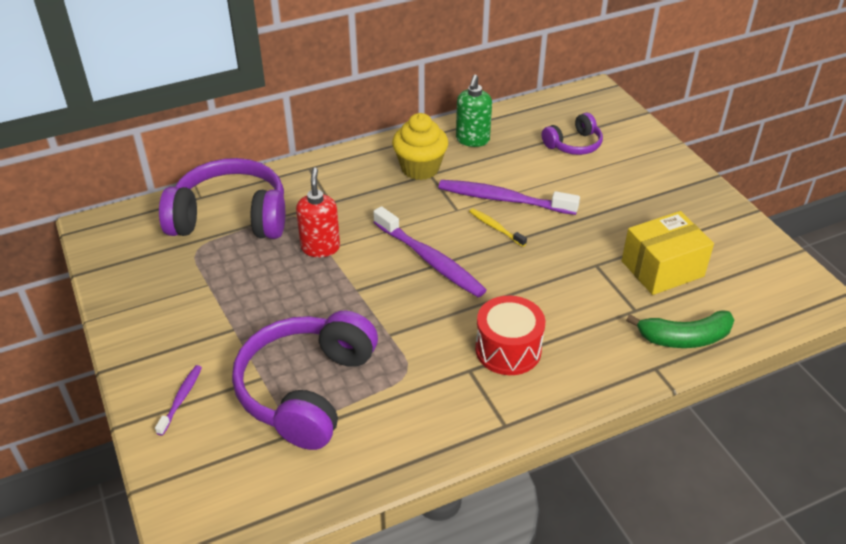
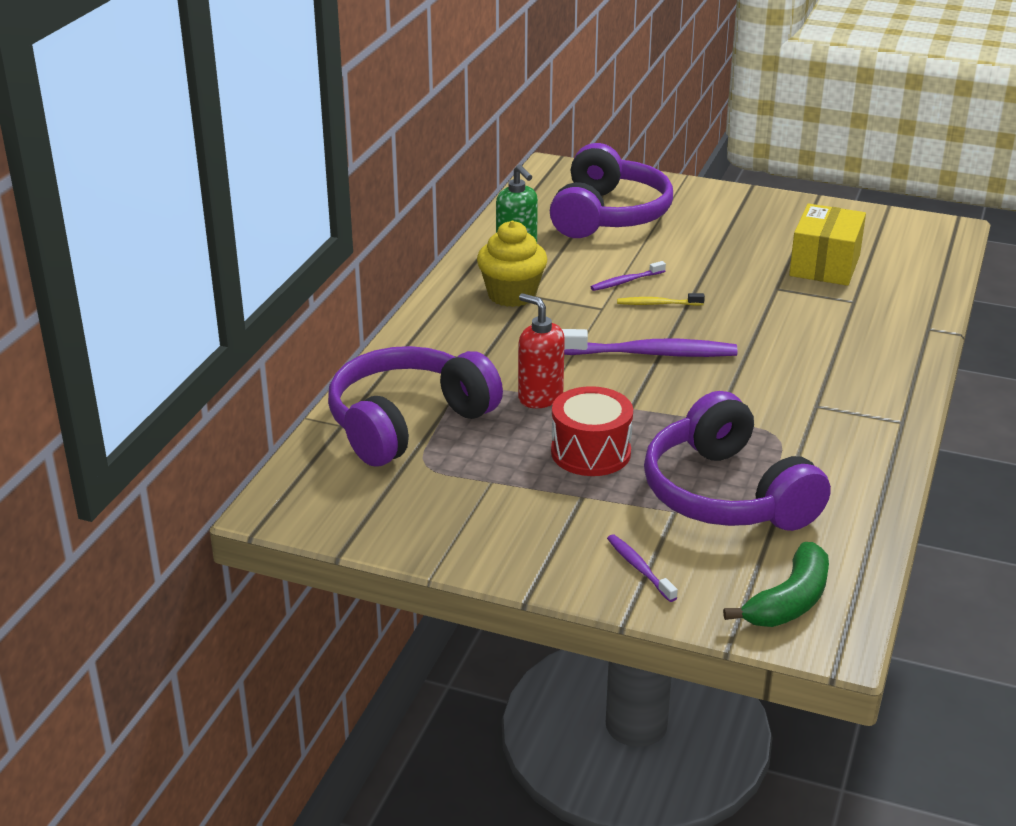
camera: 45 degrees left, 10 degrees down
purple toothbrush [438,180,580,215] -> purple toothbrush [591,261,666,291], size x0.50
red drum [475,296,545,375] -> red drum moved to [551,386,633,476]
purple headphones [542,113,603,155] -> purple headphones [550,143,673,238], size x1.92
green banana [626,310,734,348] -> green banana moved to [723,542,829,627]

